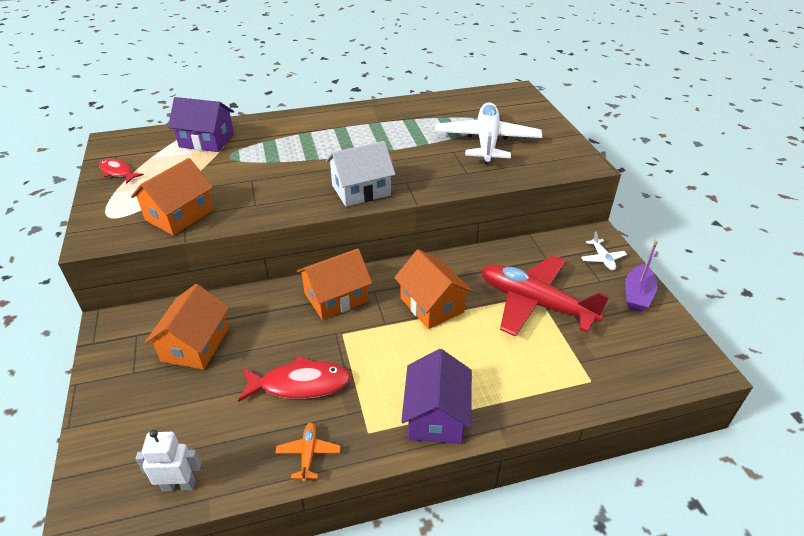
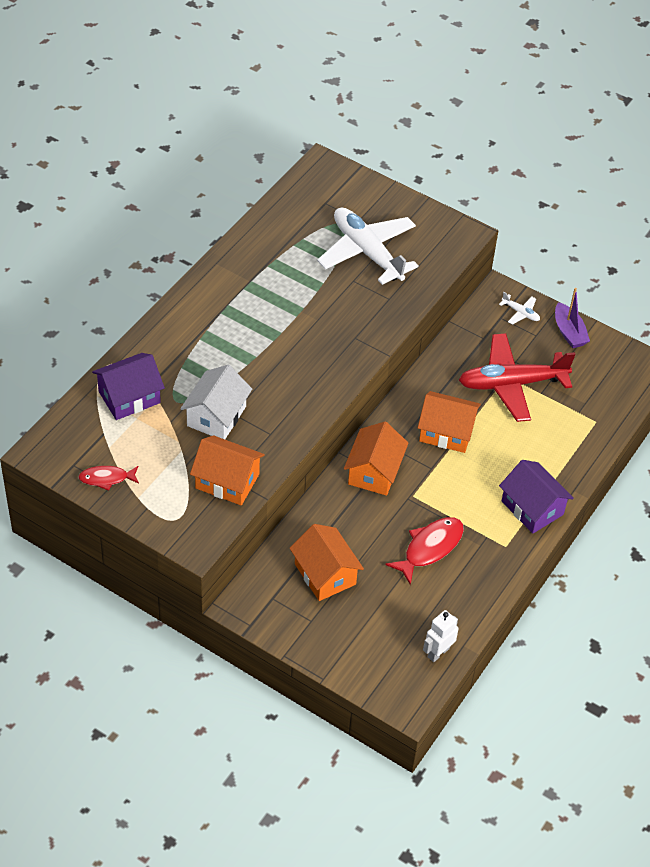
camera: 45 degrees left, 10 degrees up
orange house [131,158,213,235] -> orange house turned 60 degrees counterclockwise [190,435,265,505]
orange plane [275,423,341,482] -> none
white house [326,141,395,207] -> white house moved to [180,365,252,439]

